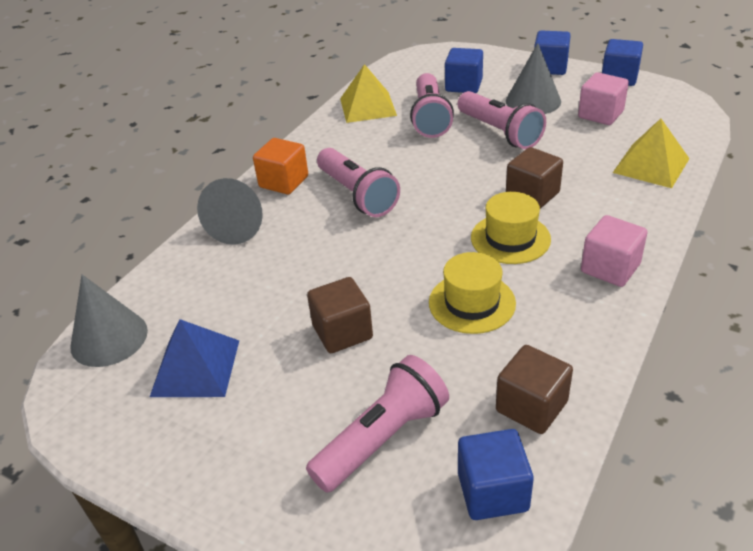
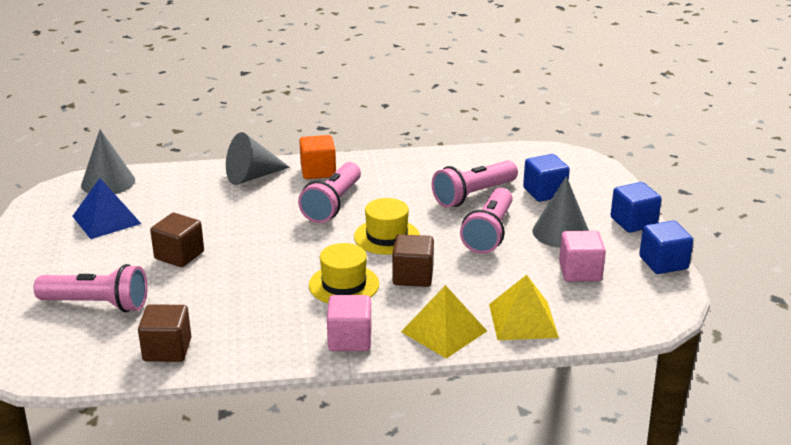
camera: 50 degrees right, 10 degrees down
yellow pyramid [340,64,397,123] -> yellow pyramid moved to [401,285,487,359]
yellow hat [429,252,516,334] -> yellow hat moved to [354,198,420,255]
blue cube [458,429,534,520] -> none

